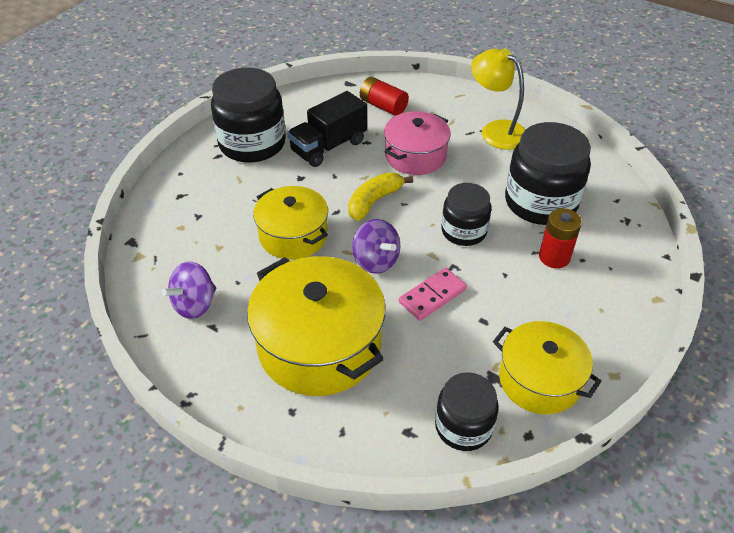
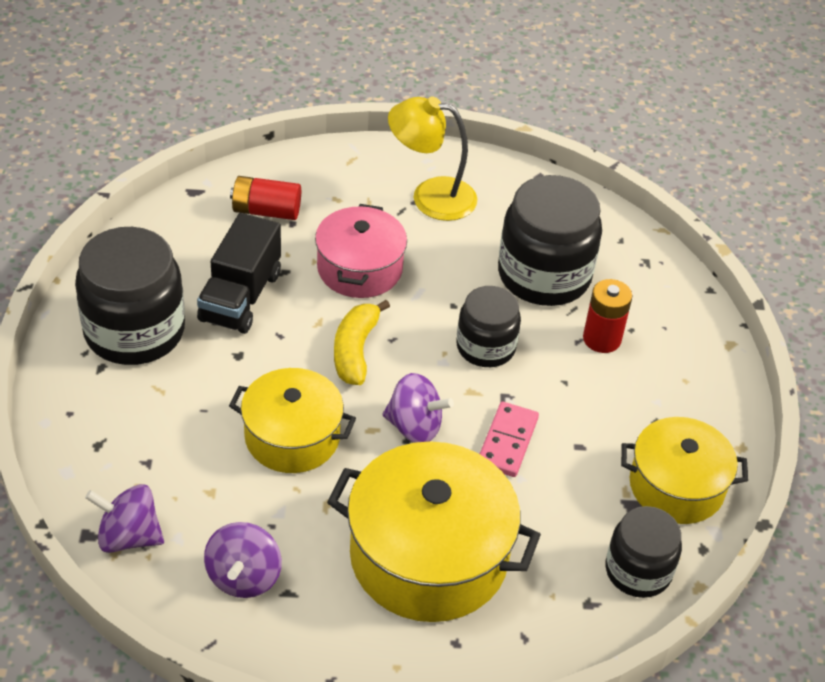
camera: 35 degrees left, 0 degrees up
none -> purple spinning top [85,484,164,553]

